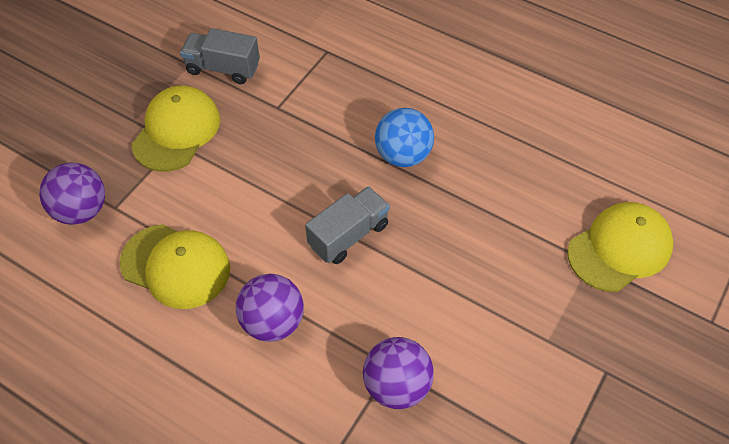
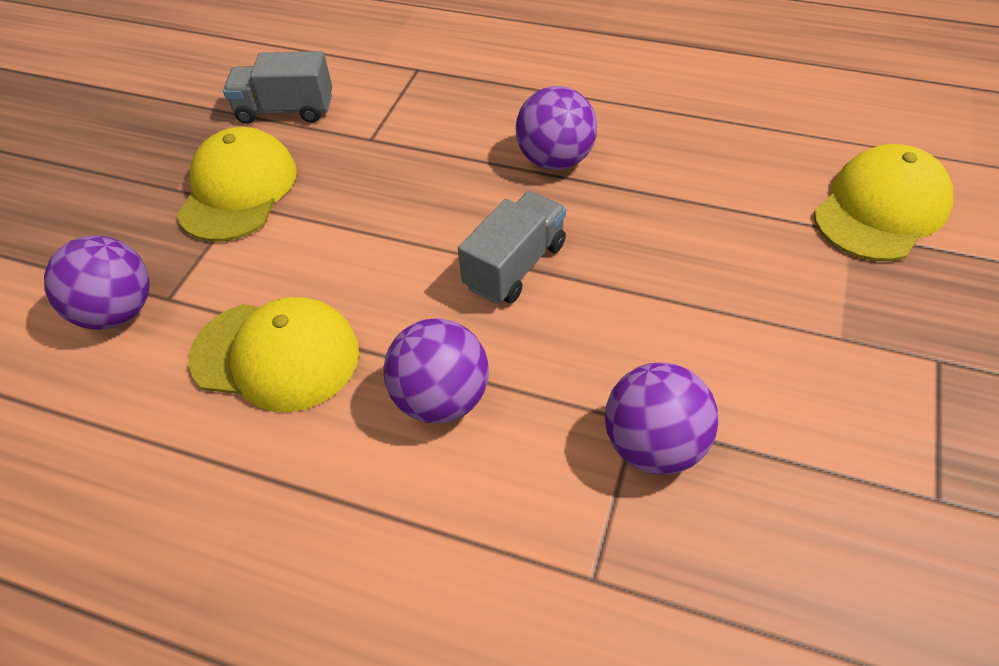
camera: 10 degrees left, 5 degrees down
blue ball [375,108,434,167] -> purple ball [515,86,597,170]

